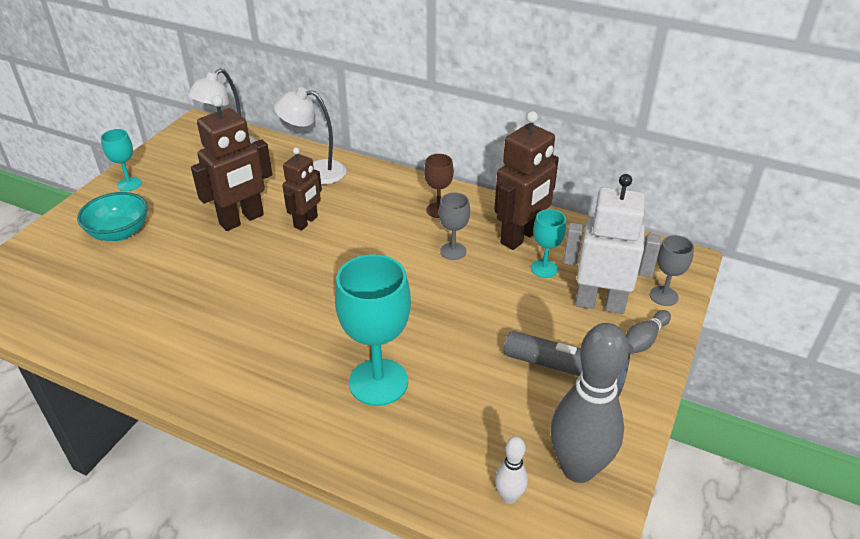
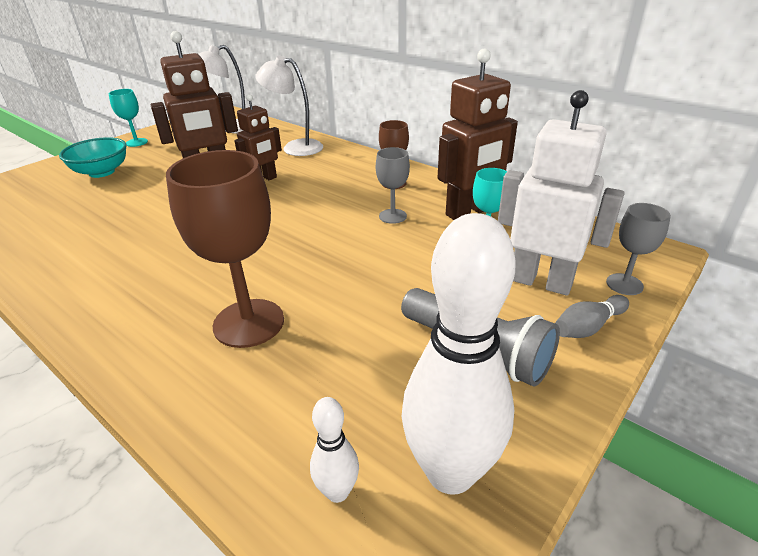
camera: 15 degrees right, 5 degrees down
turquoise goblet [335,254,411,406] -> brown goblet [166,150,284,348]
grey bowling pin [550,323,629,483] -> white bowling pin [401,213,516,495]

